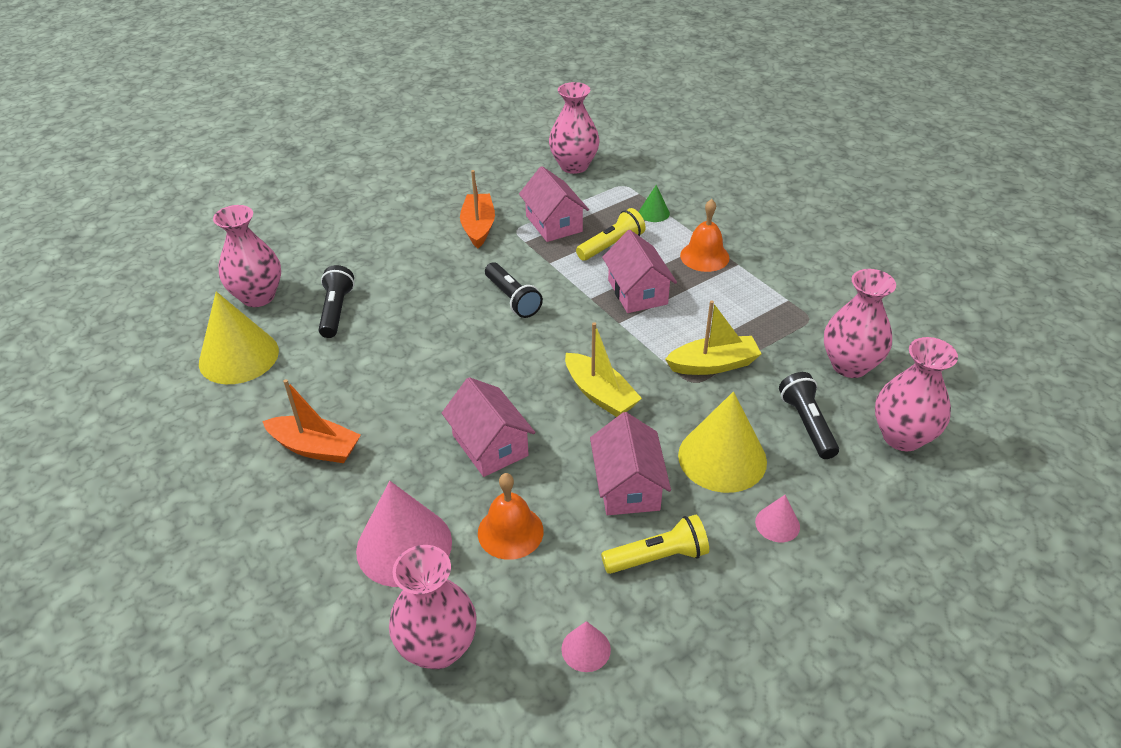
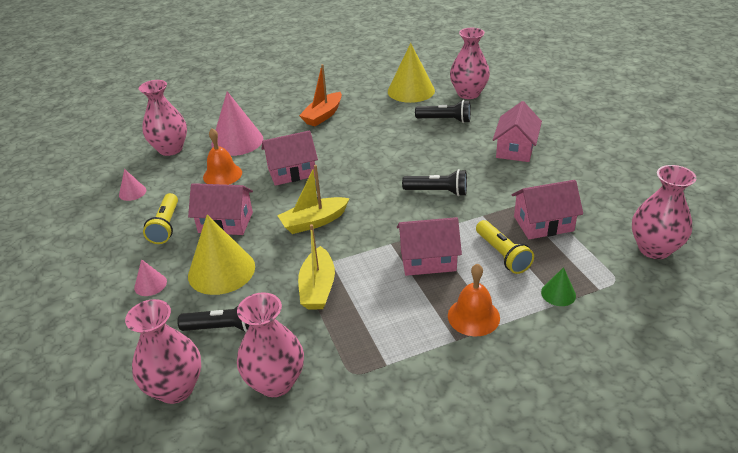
camera: 105 degrees right, 5 degrees down
orange boat [460,170,495,248] -> none
black flashlight [485,262,543,318] -> black flashlight turned 150 degrees counterclockwise [402,169,467,196]
none -> pink house [493,101,542,162]

